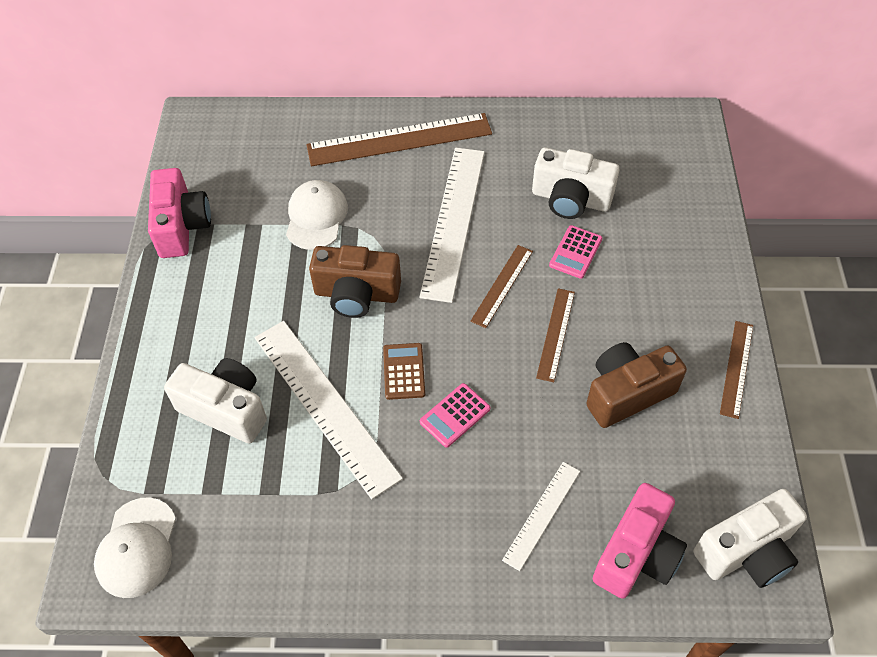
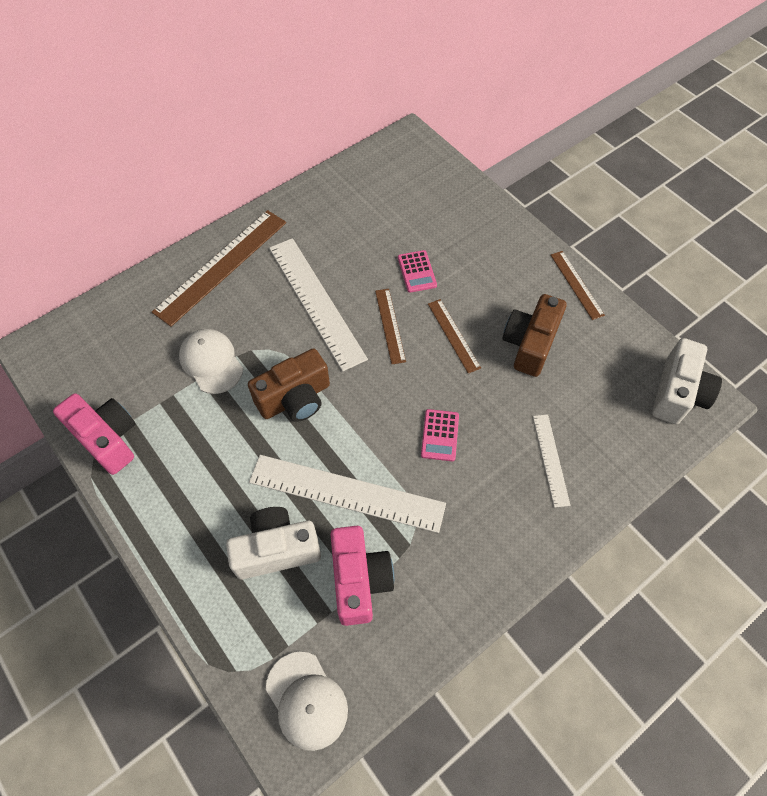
camera: 40 degrees left, 5 degrees up
brown calculator [383,343,425,400] -> none
white camera [532,148,619,219] -> none
pink camera [593,483,687,599] -> pink camera moved to [330,526,394,626]

